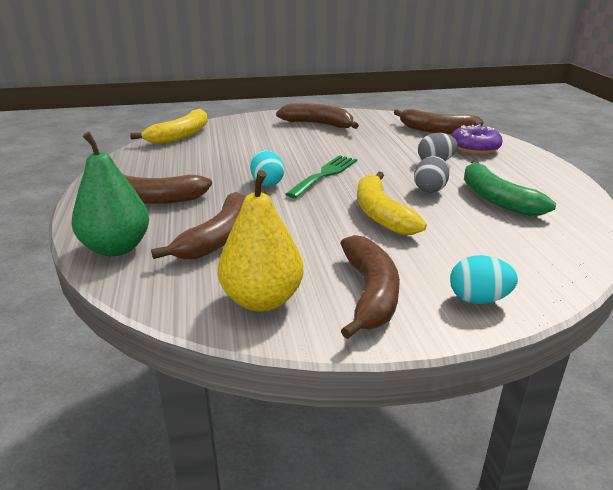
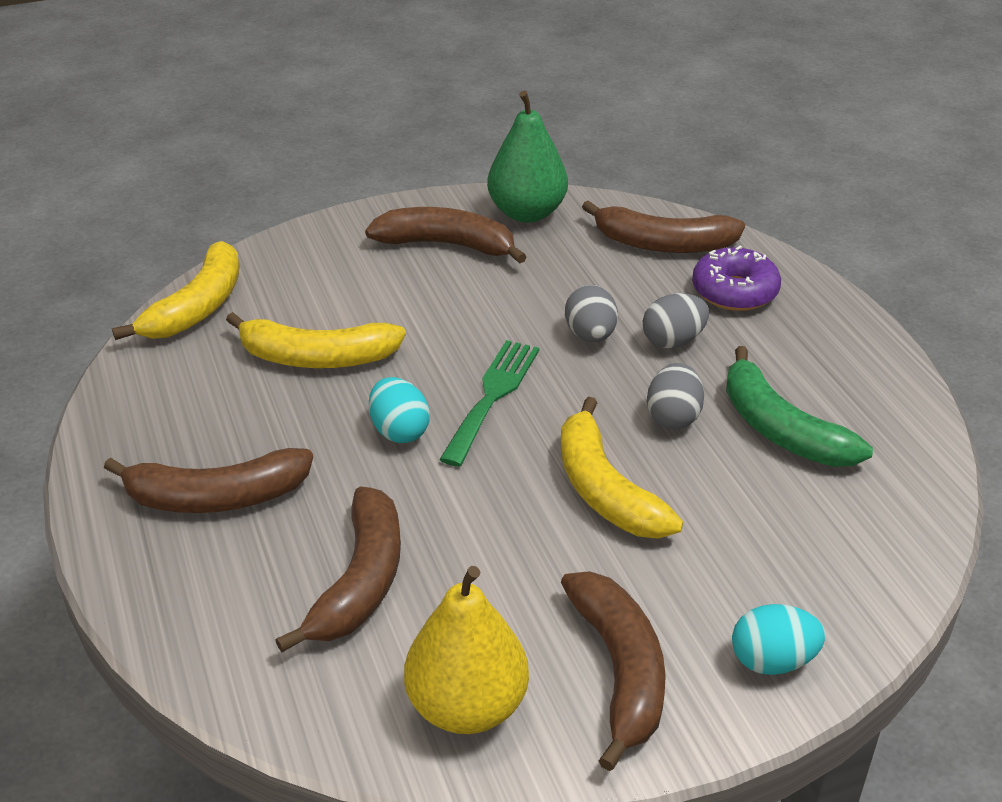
camera: 10 degrees left, 10 degrees up
green pear [72,132,149,256] -> green pear moved to [487,91,568,223]
none -> yellow banana [226,312,406,368]
none -> grey egg [565,285,618,342]

